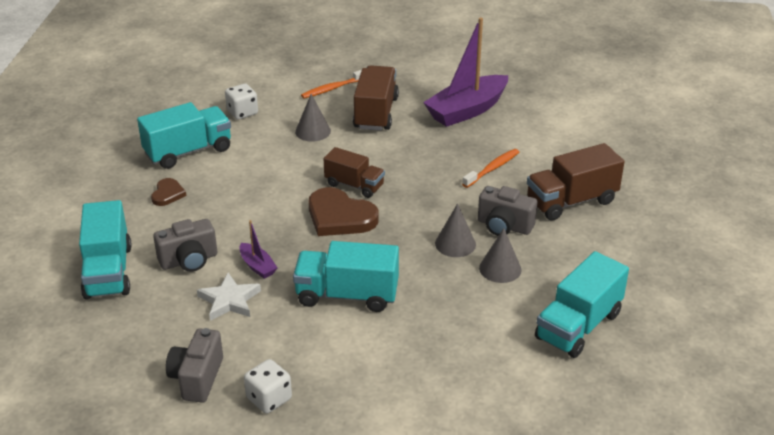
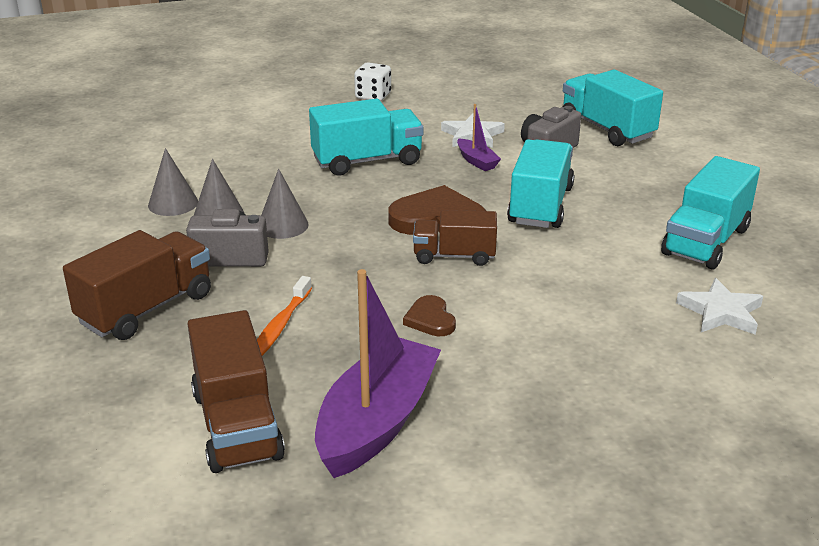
camera: 155 degrees right, 5 degrees down
brown heart [151,178,186,206] -> brown heart moved to [403,295,456,337]
grey camera [166,328,223,403] -> none
white dice [225,83,258,120] -> white star [676,278,763,335]
purple boat [240,220,278,279] -> purple boat turned 150 degrees counterclockwise [457,104,501,171]
grey cone [295,94,331,142] -> grey cone moved to [148,148,198,216]
orange toothbrush [301,70,362,99] -> none
brown truck [353,65,399,131] -> brown truck moved to [188,310,285,473]
turquoise truck [535,251,629,358] -> turquoise truck moved to [507,139,574,228]

